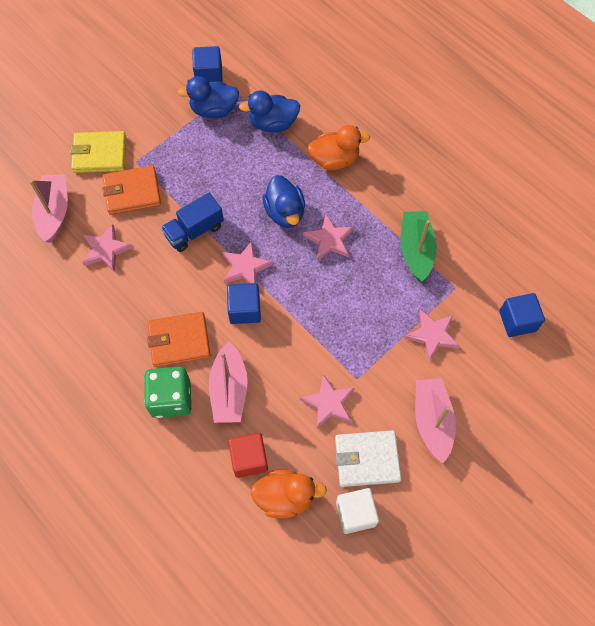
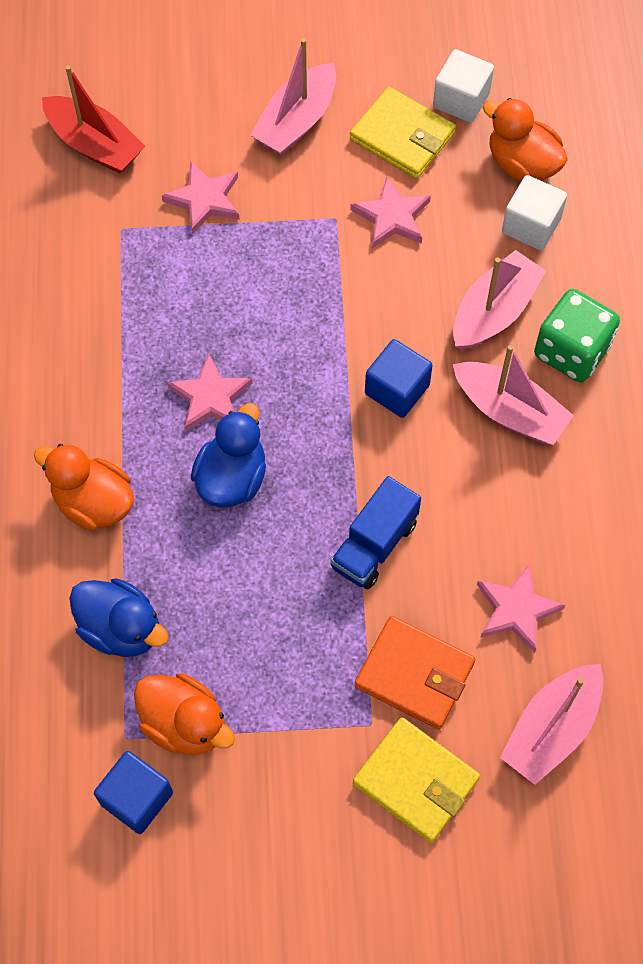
camera: 140 degrees left, 0 degrees up
orange wallet [147,312,211,367] -> pink boat [453,345,574,445]
blue truck [161,193,224,252] -> blue truck turned 120 degrees clockwise [330,476,421,589]
blue duck [177,76,239,118] -> orange duck [134,673,235,755]
pink star [222,241,273,284] -> none
red cube [228,433,268,478] -> white cube [502,175,567,250]
white wallet [335,430,402,487] -> yellow wallet [350,87,456,179]
green boat [401,211,437,282] -> none
blue cube [499,293,545,337] -> red boat [42,65,145,174]

